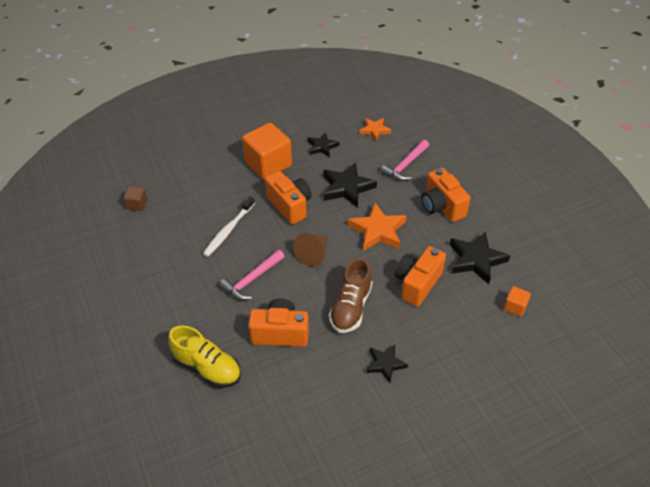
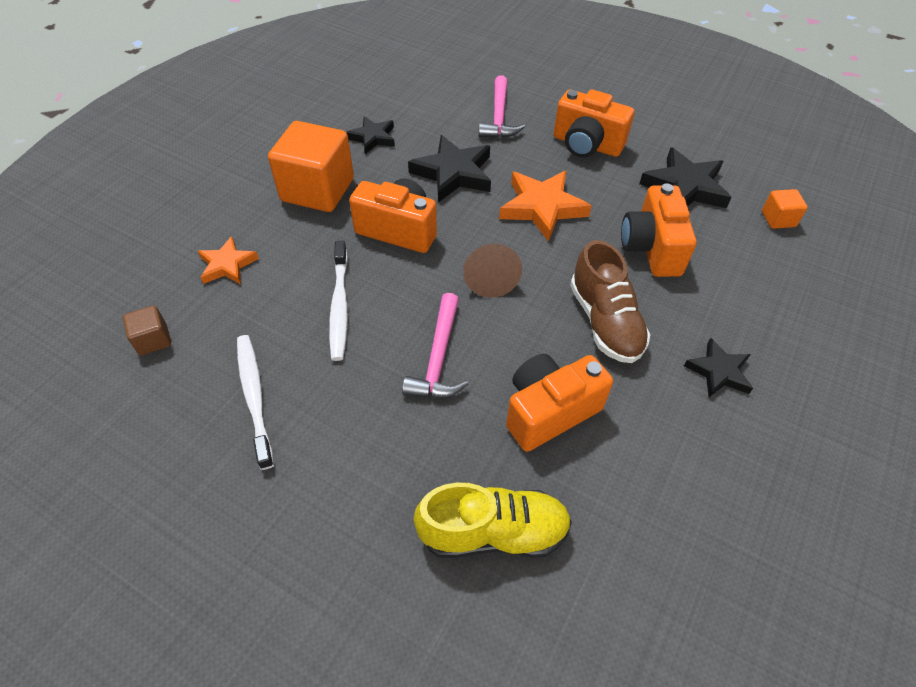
camera: 35 degrees left, 5 degrees up
orange star [359,118,391,141] -> orange star moved to [198,236,259,284]
none -> white toothbrush [237,335,274,470]

